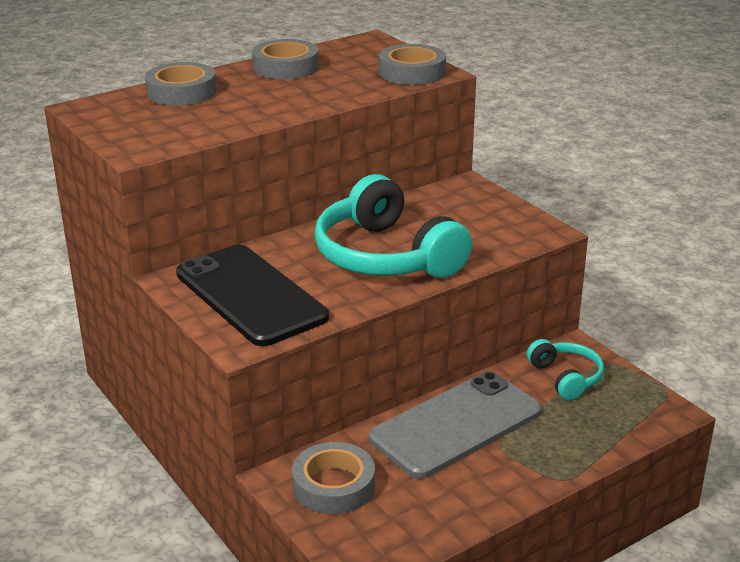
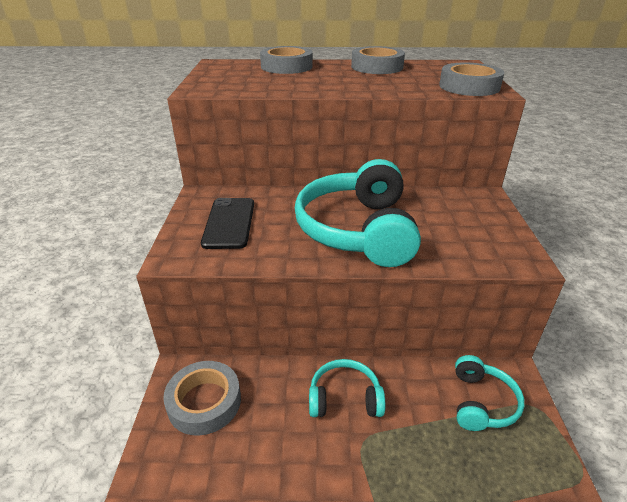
camera: 35 degrees right, 5 degrees up
black phone [176,245,329,346] -> black phone [201,198,254,249], size x0.62
grey phone [369,371,541,479] -> turquoise headphones [309,359,385,417]

